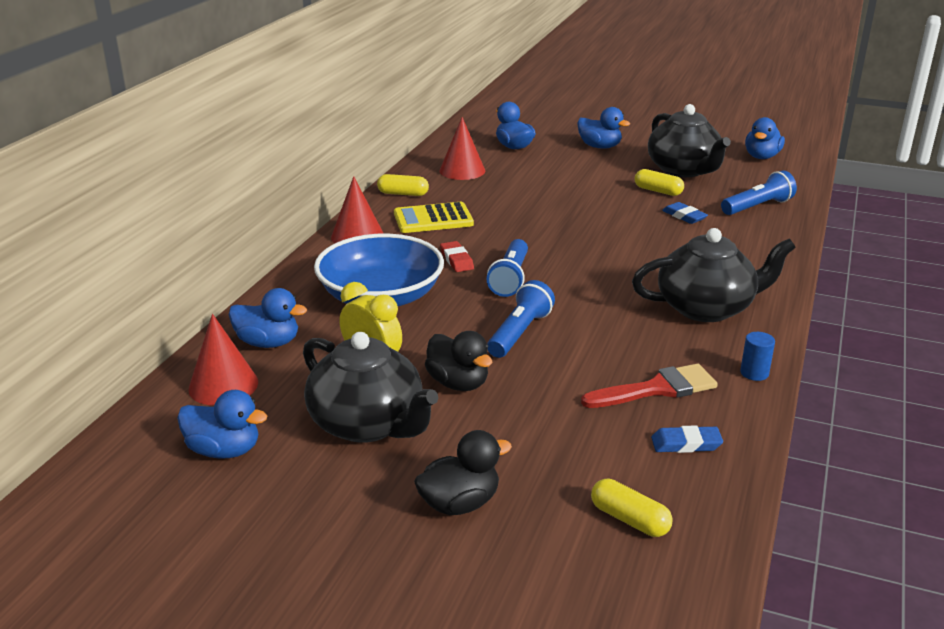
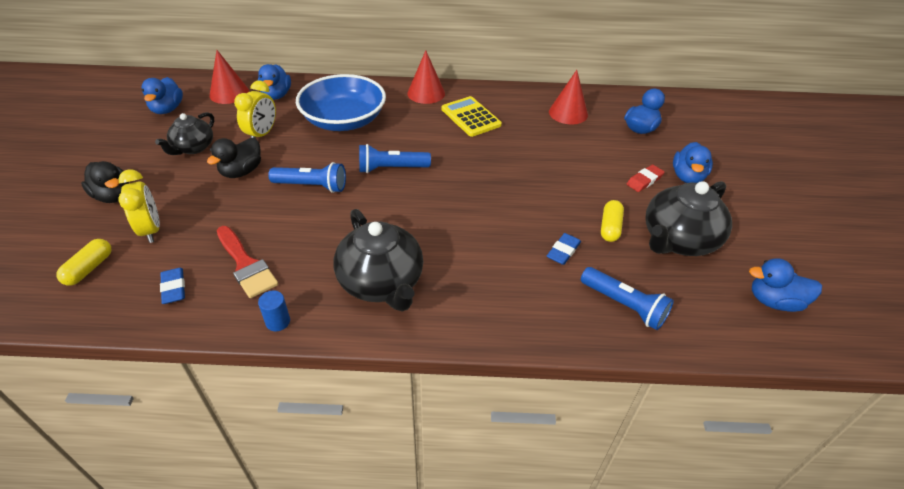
camera: 70 degrees right, 15 degrees up
black teapot [303,332,438,443] -> black teapot [155,112,214,155], size x0.62
yellow capsule [377,174,429,196] -> none
red eraser [440,241,474,272] -> red eraser moved to [627,165,664,192]
none -> yellow clock [118,169,160,243]

